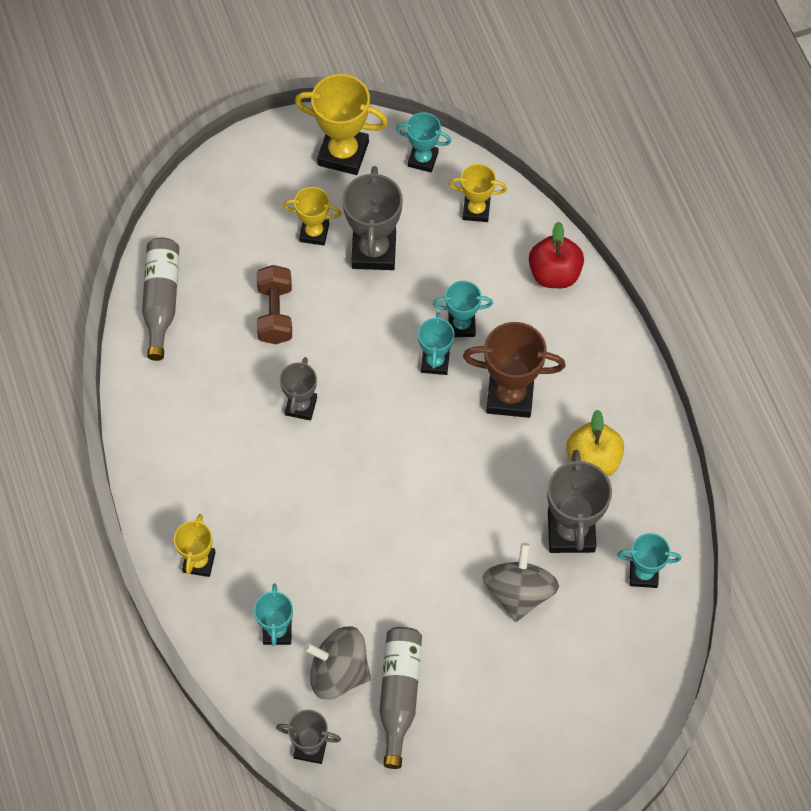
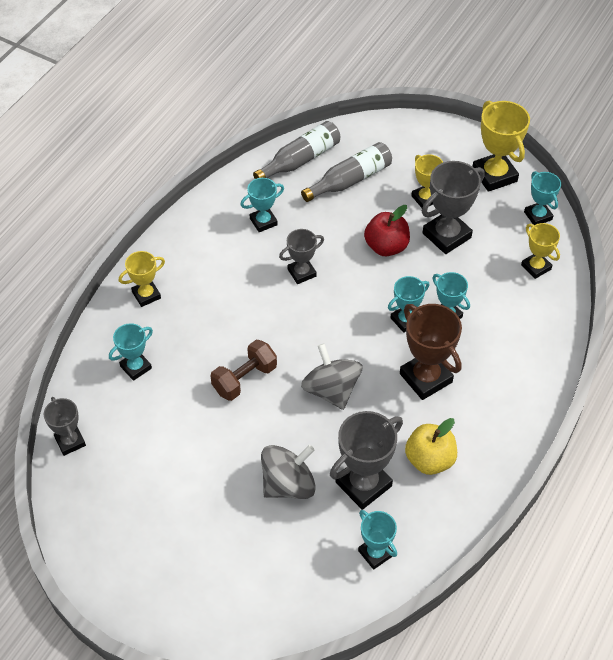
camera: 50 degrees right, 10 degrees down
brown dumbbell [257,265,292,344] -> brown dumbbell moved to [211,340,277,401]
grey spinning top [304,626,371,700] -> grey spinning top moved to [301,343,362,410]
grey bottle [379,627,422,769] -> grey bottle moved to [301,142,392,202]
red apple [529,222,584,288] -> red apple moved to [364,205,410,256]
none -> turquoise trophy [240,178,284,232]

